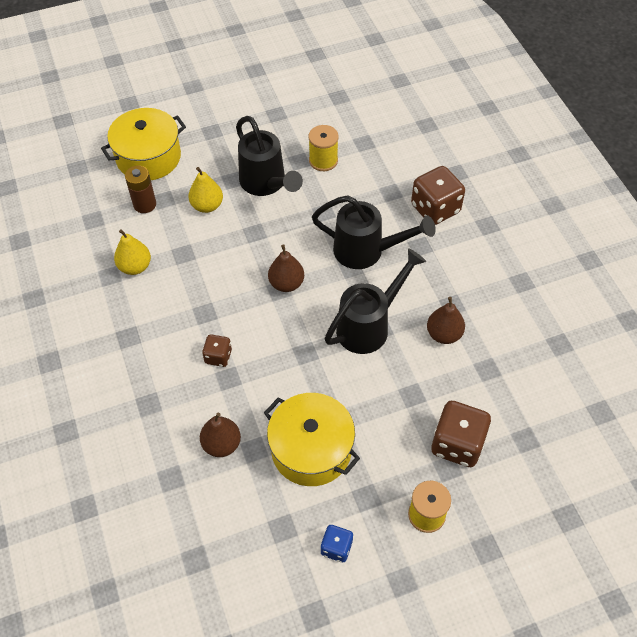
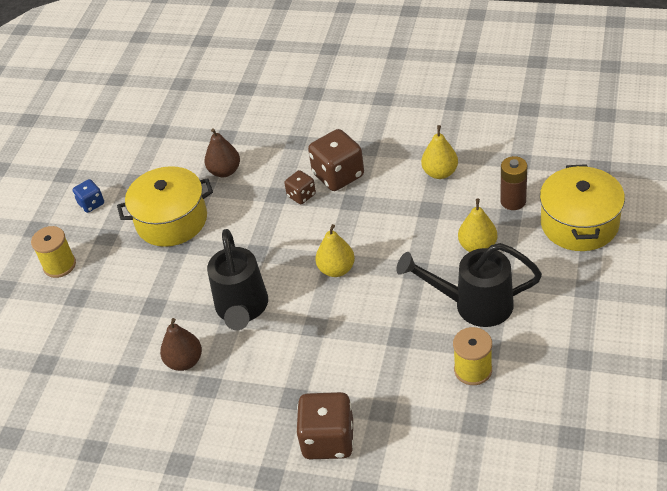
camera: 130 degrees right, 10 degrees down
brown pear [268,244,304,292] -> yellow pear [315,224,355,277]
black watering can [312,195,436,269] -> none
brown dice [431,401,491,467] -> brown dice moved to [308,129,364,191]

